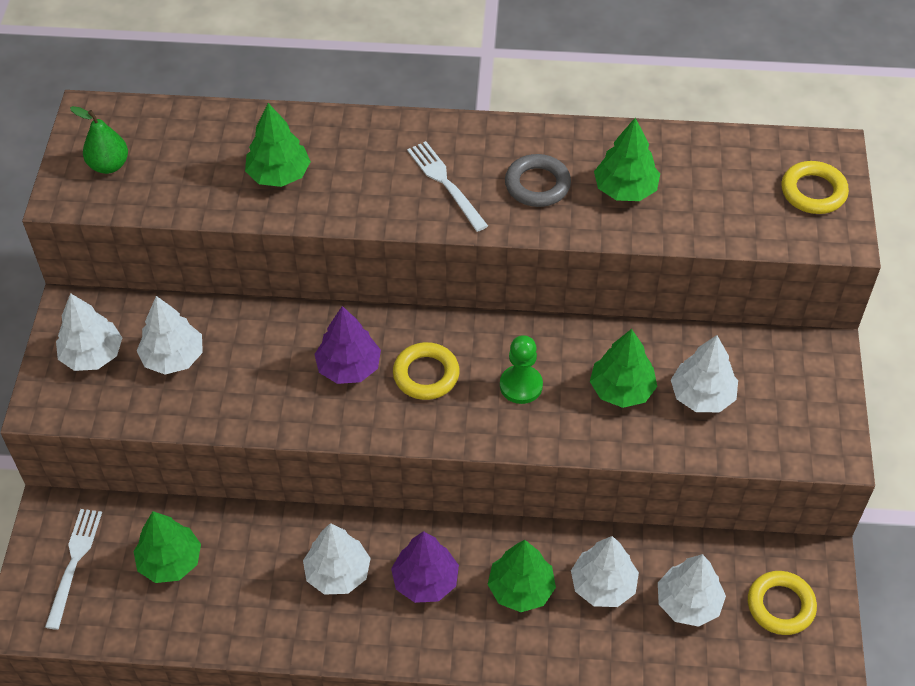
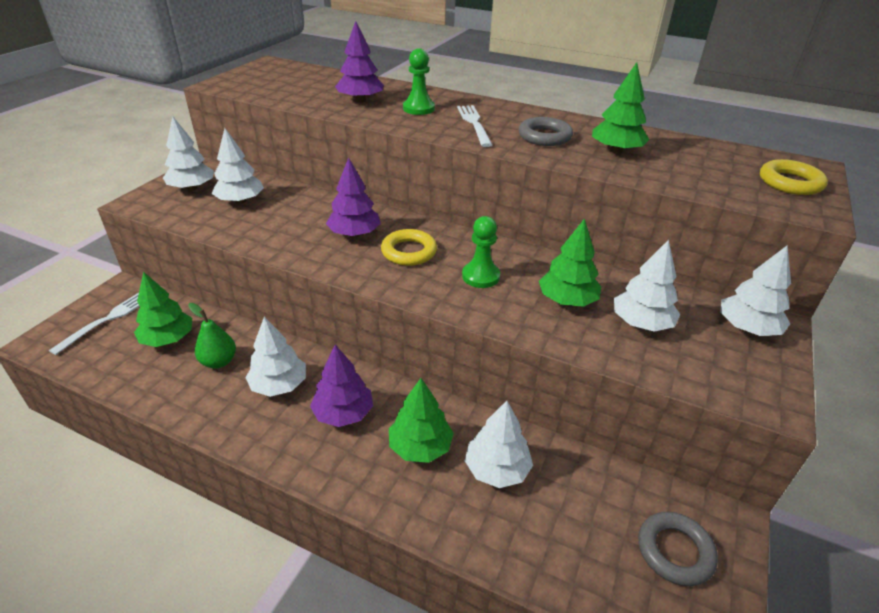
camera: 20 degrees right, 15 degrees down
green pear [70,106,128,174] -> green pear moved to [188,303,236,369]
green tree [245,103,311,187] -> purple tree [335,21,384,103]
white tree [658,554,726,627] -> white tree moved to [720,245,791,336]
yellow ring [748,571,817,635] -> grey ring [638,512,718,586]
none -> green pawn [403,48,435,115]

